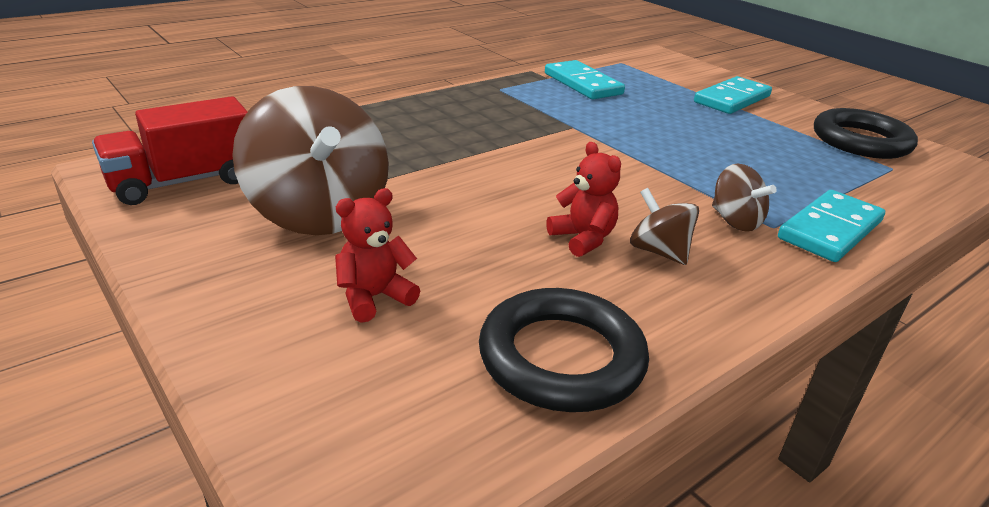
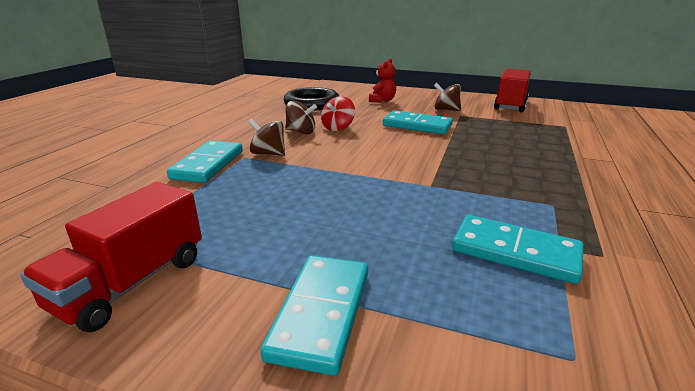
camera: 150 degrees right, 5 degrees down
brown spinning top [232,86,389,235] -> brown spinning top [434,83,461,111], size x0.49
red teddy bear [546,142,621,257] -> red spinning top [321,96,355,131]
black ring [814,108,918,159] -> red truck [20,182,202,332]
none -> turquoise domino [383,110,453,134]

